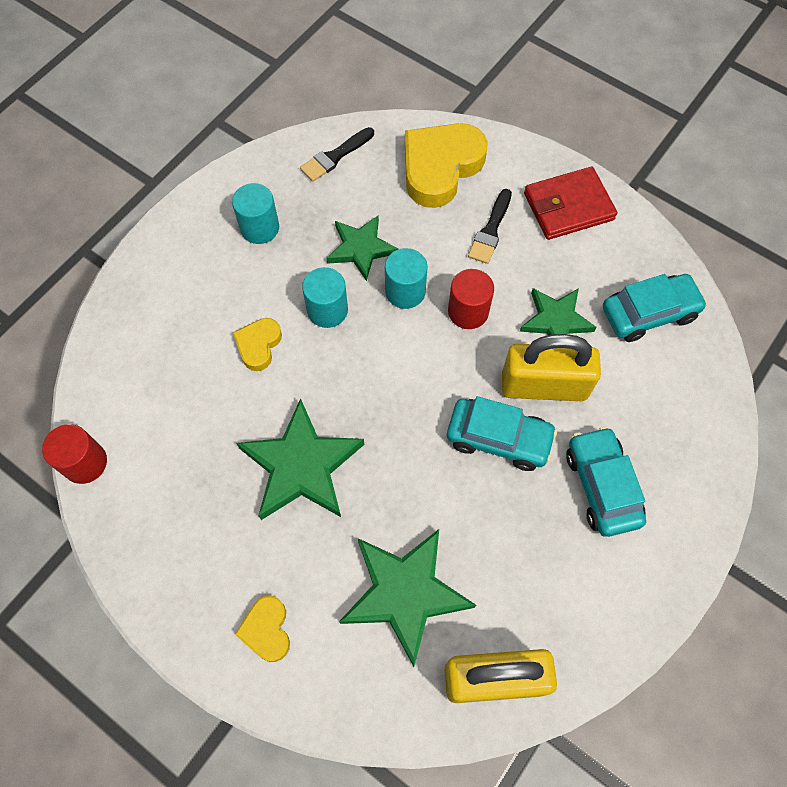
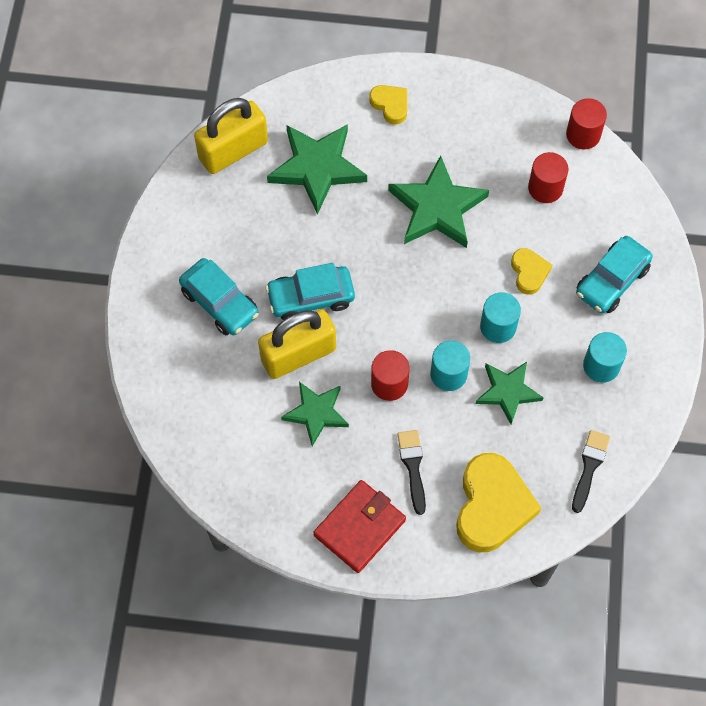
camera: 150 degrees right, 0 degrees up
turquoise car [603,274,707,342] -> turquoise car moved to [576,236,653,314]
none -> red cylinder [528,152,568,203]

